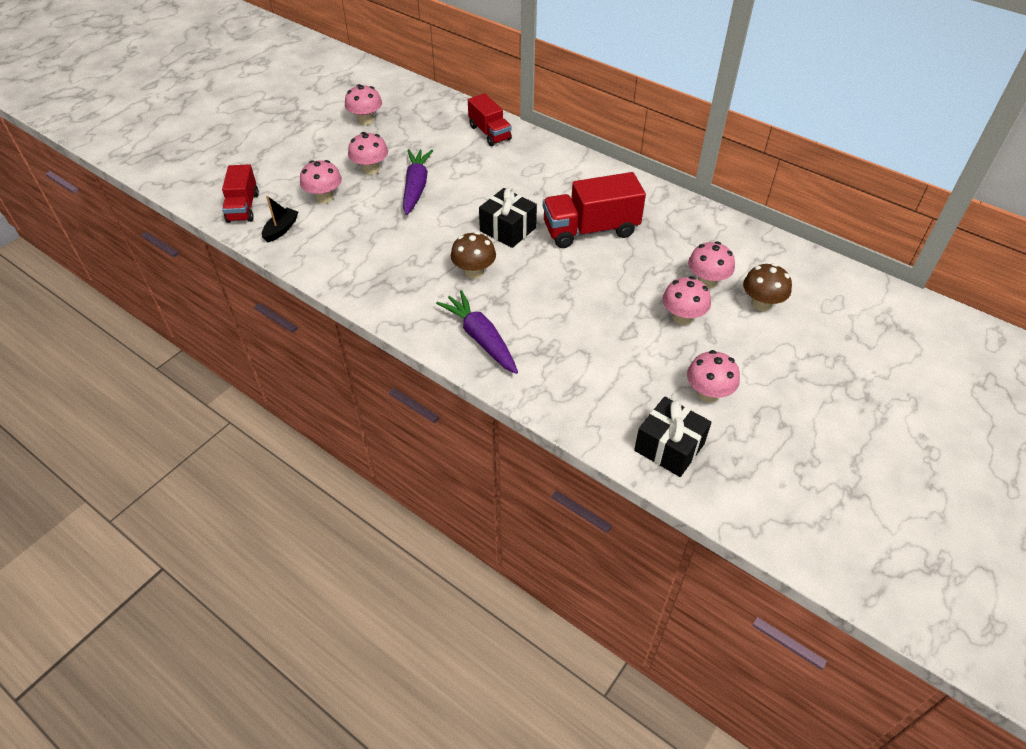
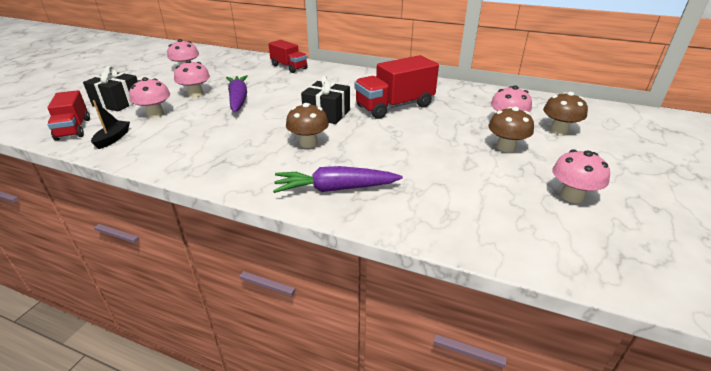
camera: 15 degrees left, 15 degrees down
purple carrot [436,290,518,374] -> purple carrot turned 45 degrees counterclockwise [273,166,403,193]
black gift [634,396,712,477] -> black gift moved to [83,66,138,111]
pink mushroom [663,276,711,325] -> brown mushroom [488,107,534,152]

